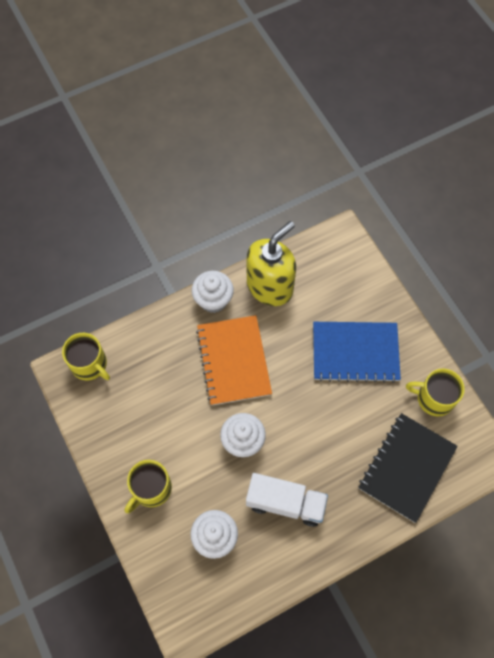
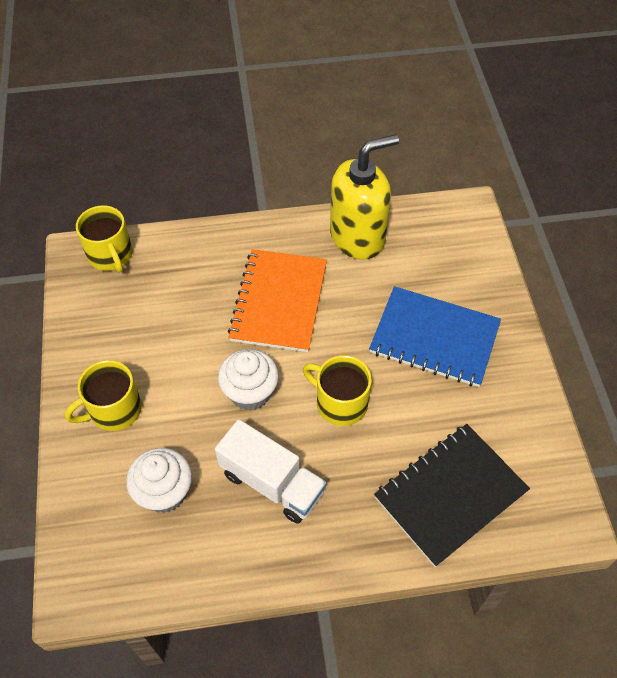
camera: 20 degrees right, 10 degrees down
white cupcake [192,271,234,313] -> none
yellow mug [406,369,465,416] -> yellow mug moved to [303,355,372,426]

